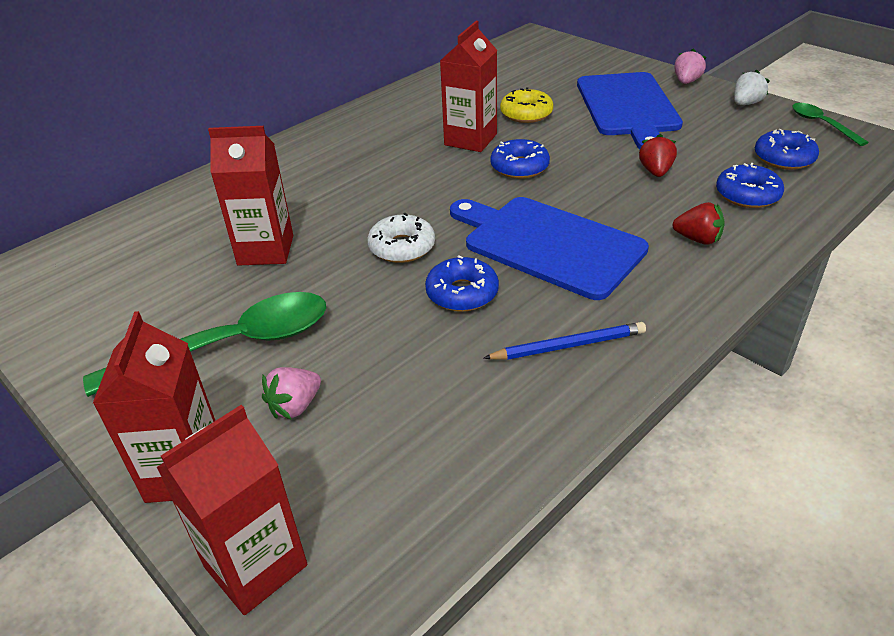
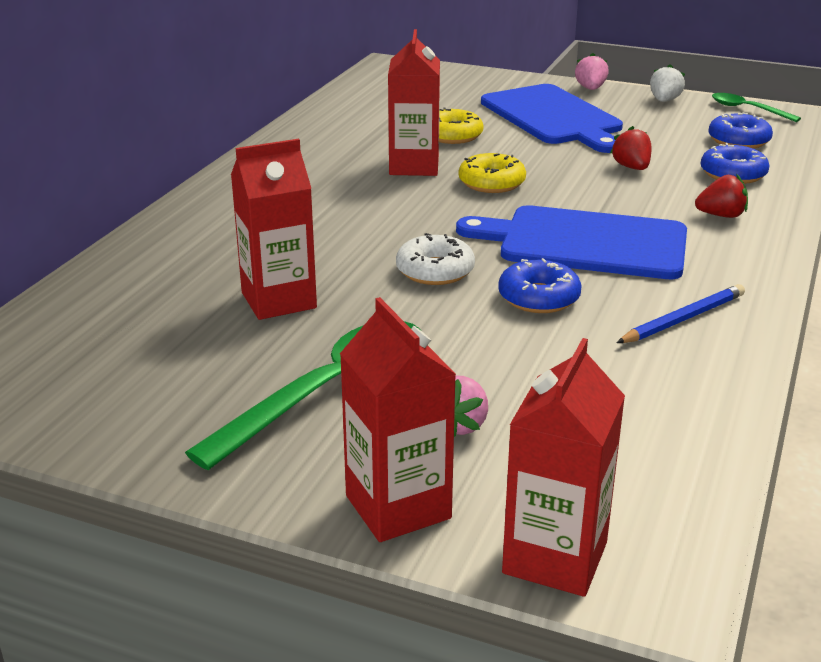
camera: 25 degrees left, 10 degrees down
blue donut [490,139,550,179] -> yellow donut [459,153,526,193]

